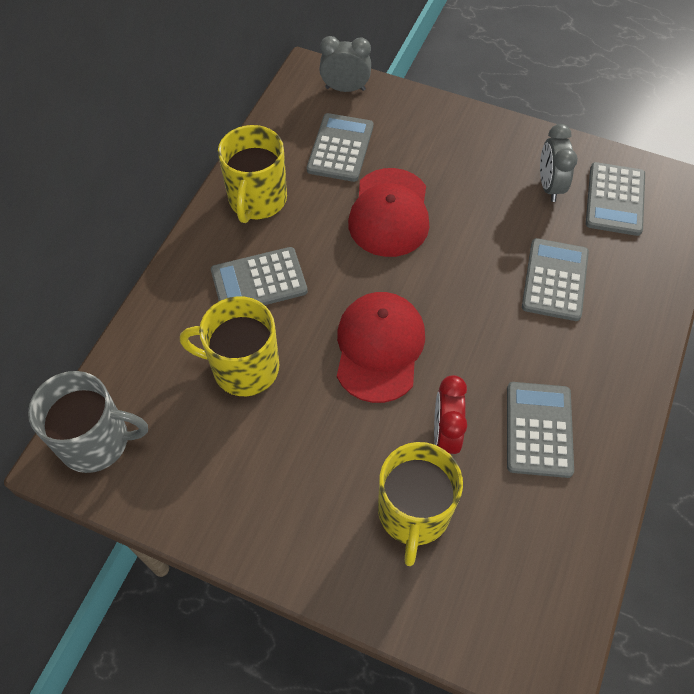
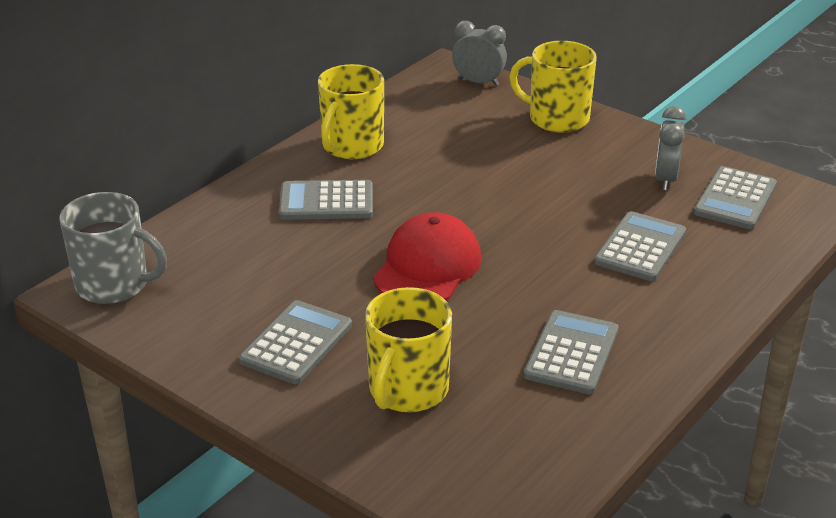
camera: 15 degrees right, 25 degrees down
yellow mug [180,296,279,396] -> yellow mug moved to [509,41,597,133]
grey calculator [307,113,373,182] -> grey calculator moved to [239,300,352,384]
red cap [348,168,429,257] -> none
red clock [434,375,467,454] -> none

